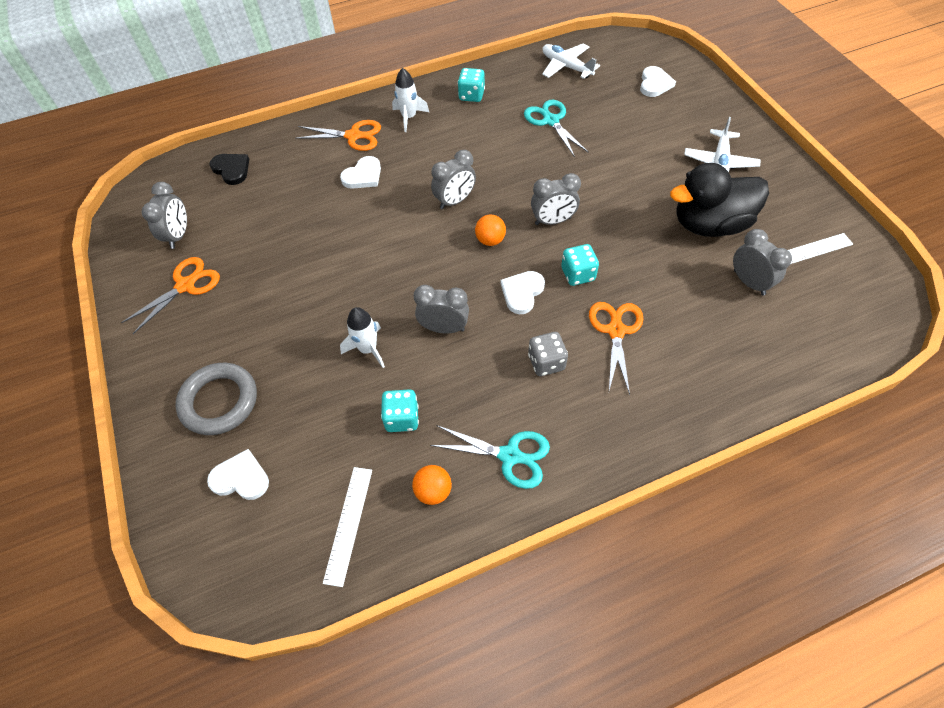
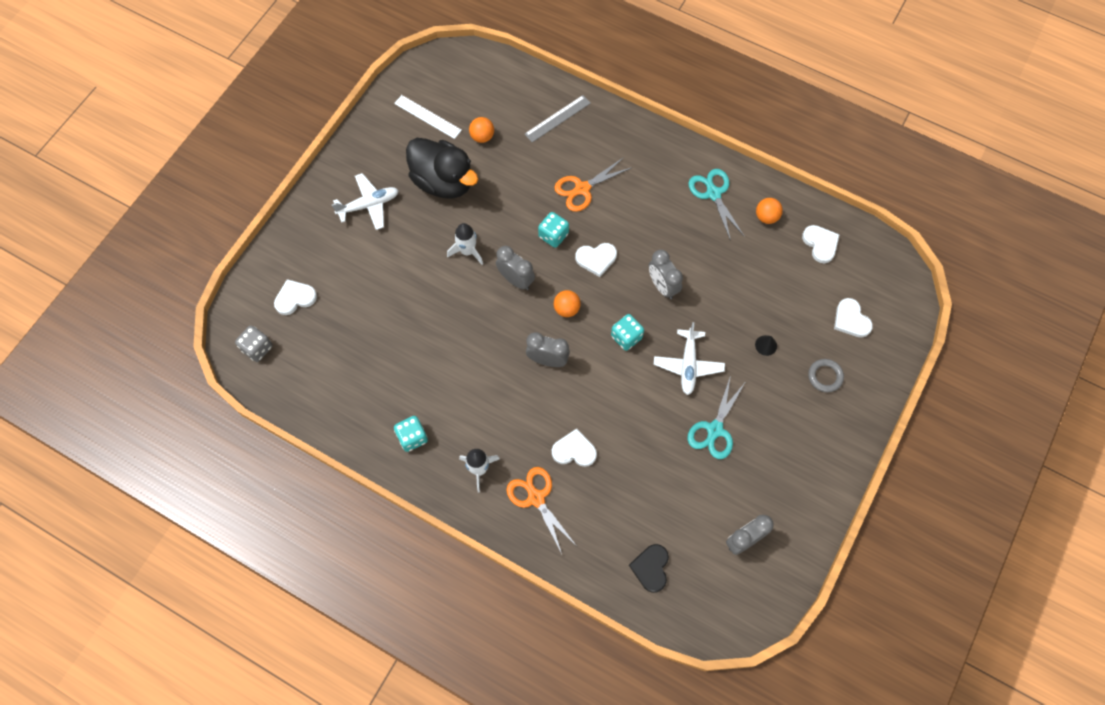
camera: 130 degrees left, 10 degrees up
orange scissors [121,257,220,334] -> none
grey ring [176,363,257,435] -> grey ring [808,359,844,392], size x0.57
white ruler [323,467,372,587] -> white heart [802,225,839,263]
white rocket [340,307,385,368] -> white rocket moved to [447,223,483,265]
turquoise dice [381,389,419,432] -> turquoise dice moved to [611,314,644,351]
turquoise scissors [524,100,589,157] -> turquoise scissors moved to [687,375,745,459]
grey dice [528,332,568,376] -> grey dice moved to [235,325,273,362]
white plane [542,44,600,79] -> white plane moved to [654,322,725,395]
grey clock [733,229,792,295] -> orange ball [469,117,494,143]
none -> grey ruler [525,95,591,142]
none -> black cone [755,335,777,356]

